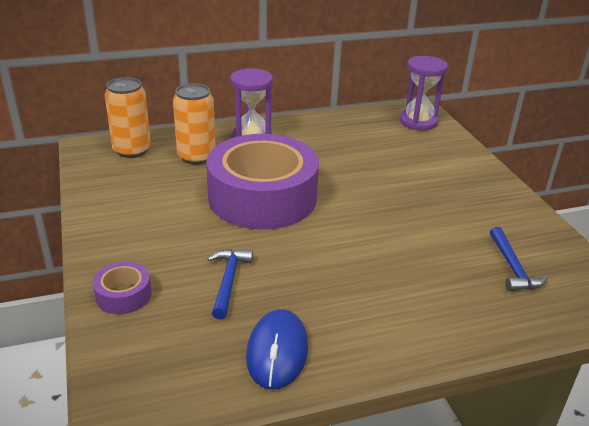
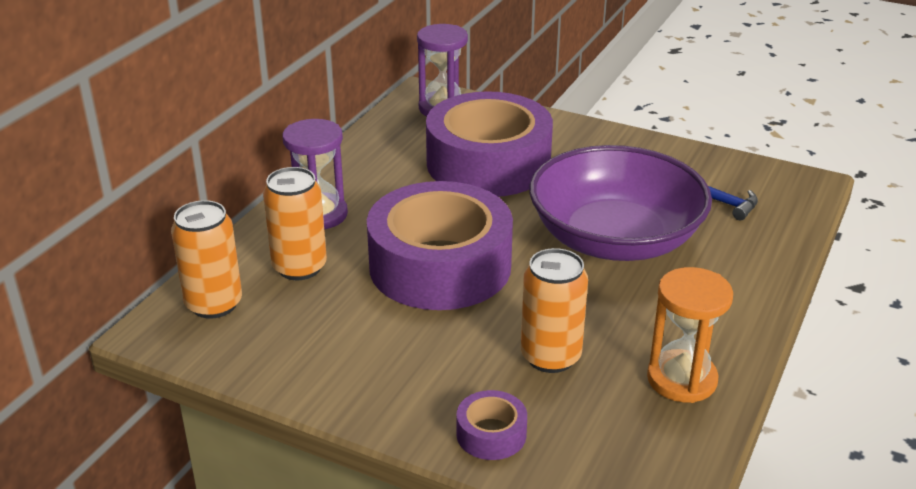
camera: 45 degrees left, 0 degrees up
blue hammer [207,249,253,319] -> orange can [521,248,588,373]
blue mouse [246,309,308,390] -> orange hourglass [647,267,733,403]
none -> purple tape [426,91,553,197]
none -> purple bowl [529,145,712,261]

